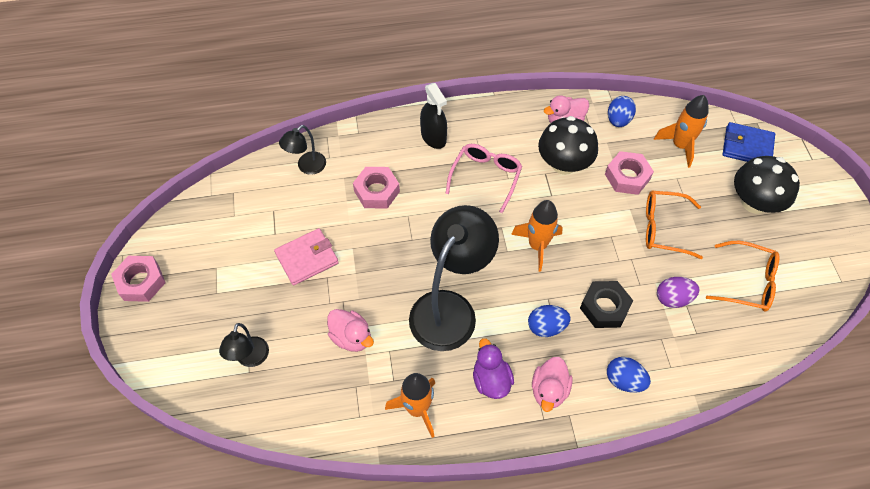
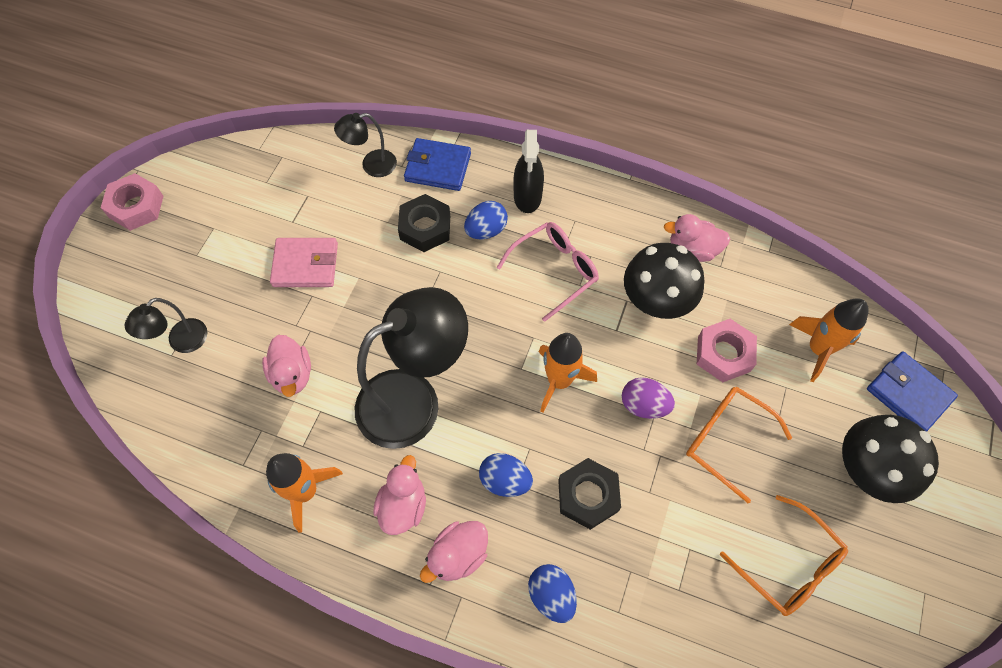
camera: 30 degrees right, 5 degrees up
pink nut [353,167,400,208] -> black nut [398,194,450,252]
purple duck [473,338,514,399] -> pink duck [374,455,426,535]
blue egg [608,96,636,127] -> blue egg moved to [464,201,508,240]
purple egg [657,277,699,308] -> purple egg moved to [622,377,675,419]
none -> blue wallet [404,138,471,191]

